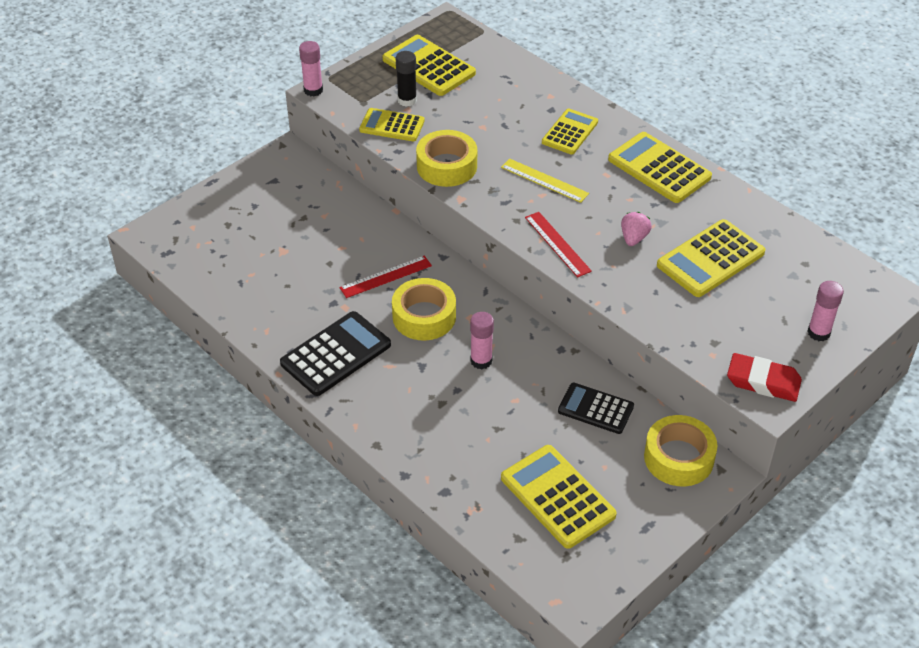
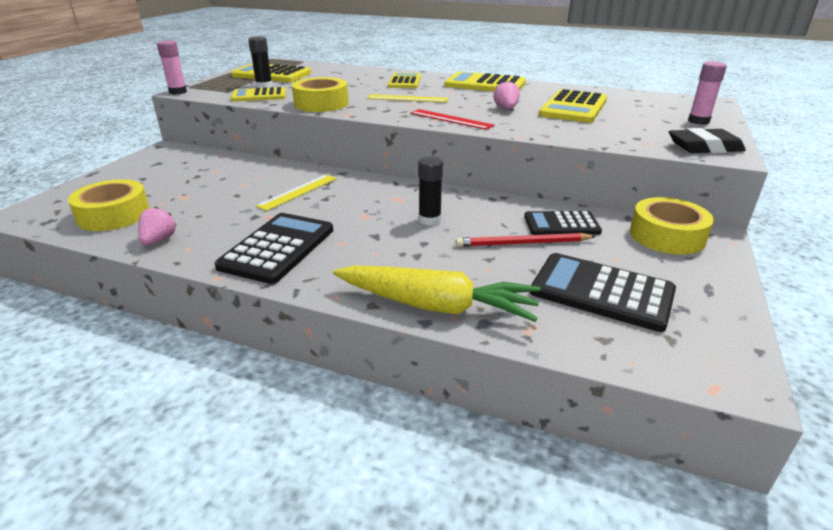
camera: 25 degrees left, 15 degrees down
red ruler [339,256,432,298] -> yellow ruler [256,175,337,211]
yellow tape [392,278,456,340] -> yellow tape moved to [68,179,150,231]
pink glue stick [470,312,494,369] -> black glue stick [418,156,443,226]
yellow calculator [501,445,617,549] -> black calculator [530,253,676,332]
red eraser [727,353,802,402] -> black eraser [669,128,746,153]
none -> pink strawberry [138,207,176,245]
none -> yellow carrot [333,265,541,322]
none -> red pencil [456,233,596,247]

